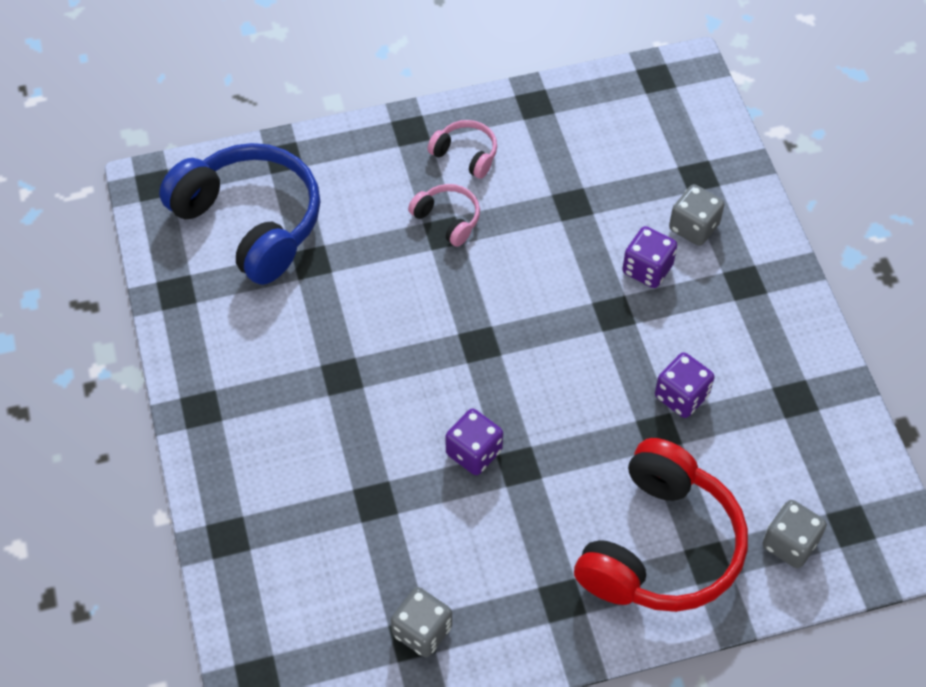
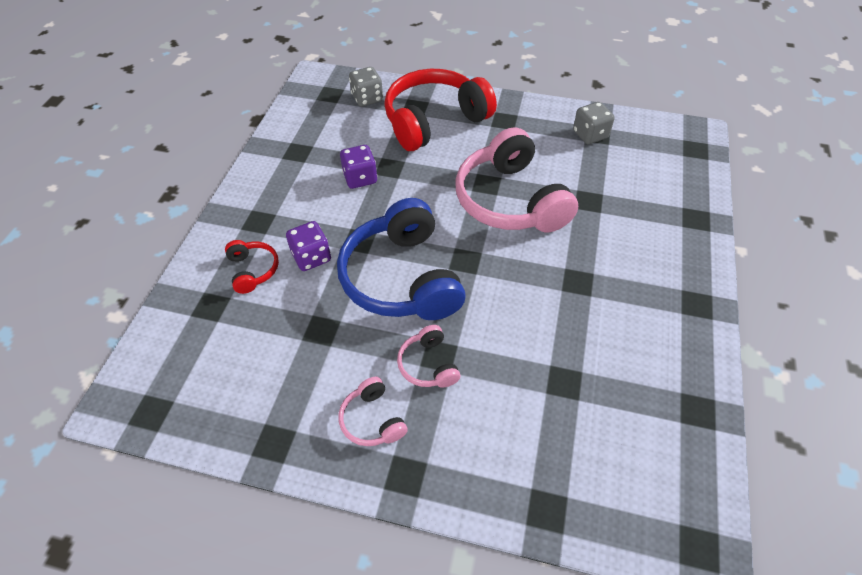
camera: 150 degrees left, 5 degrees down
blue headphones [159,143,320,285] -> blue headphones moved to [337,198,466,320]
purple dice [445,409,503,475] -> pink headphones [456,127,578,233]
grey dice [669,184,725,246] -> red headphones [225,240,279,294]

